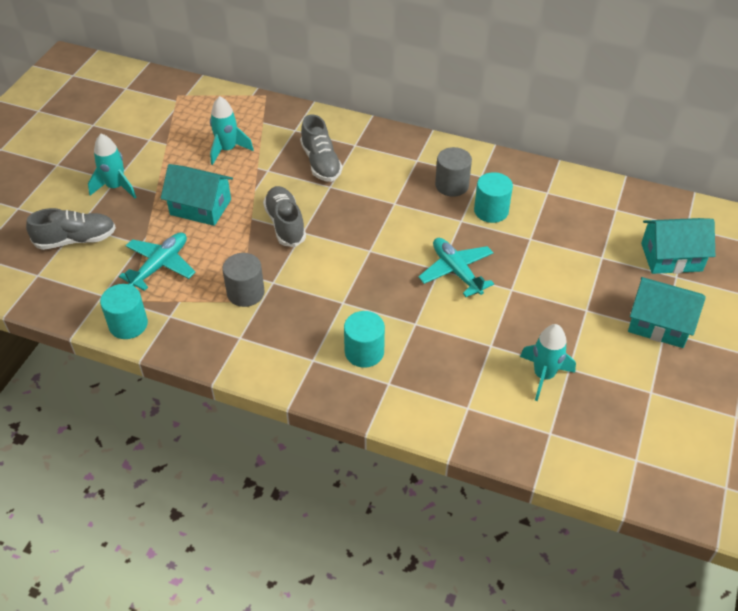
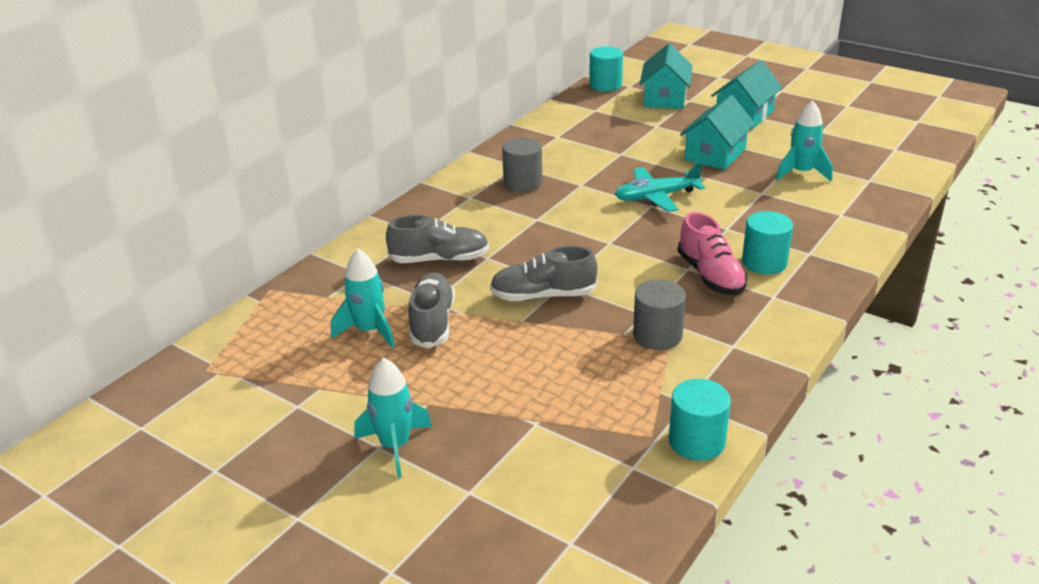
camera: 75 degrees left, 15 degrees down
grey shoe [26,208,116,250] -> grey shoe moved to [408,272,455,348]
turquoise plane [119,232,195,291] -> none
turquoise house [161,164,233,226] -> turquoise house moved to [680,95,755,170]
turquoise cylinder [474,172,513,223] -> turquoise cylinder moved to [589,47,623,91]
none -> pink shoe [677,212,747,295]

